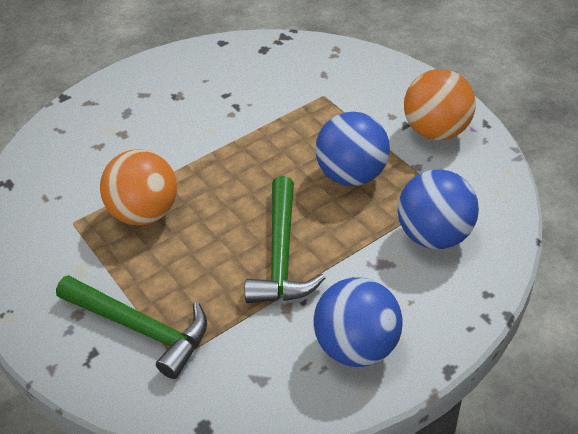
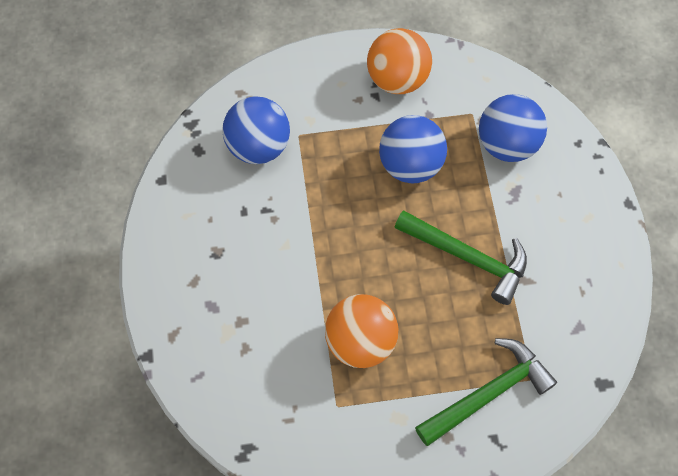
camera: 65 degrees left, 20 degrees up
blue ball [313,277,403,367] -> blue ball moved to [222,96,290,164]

